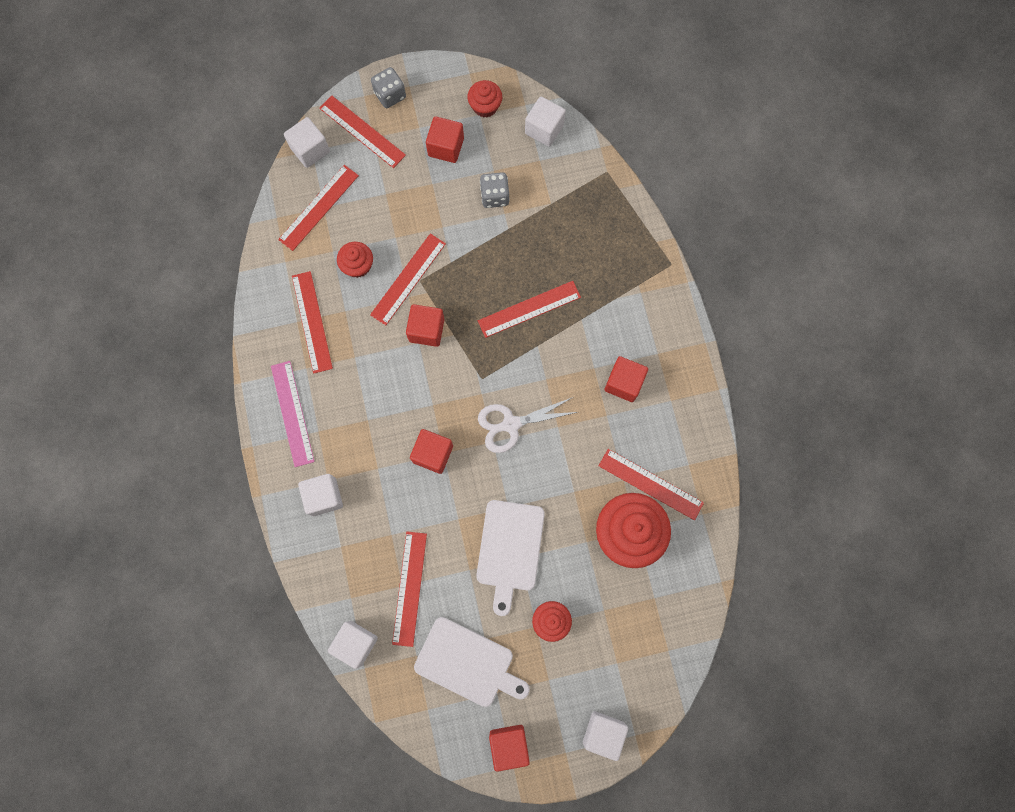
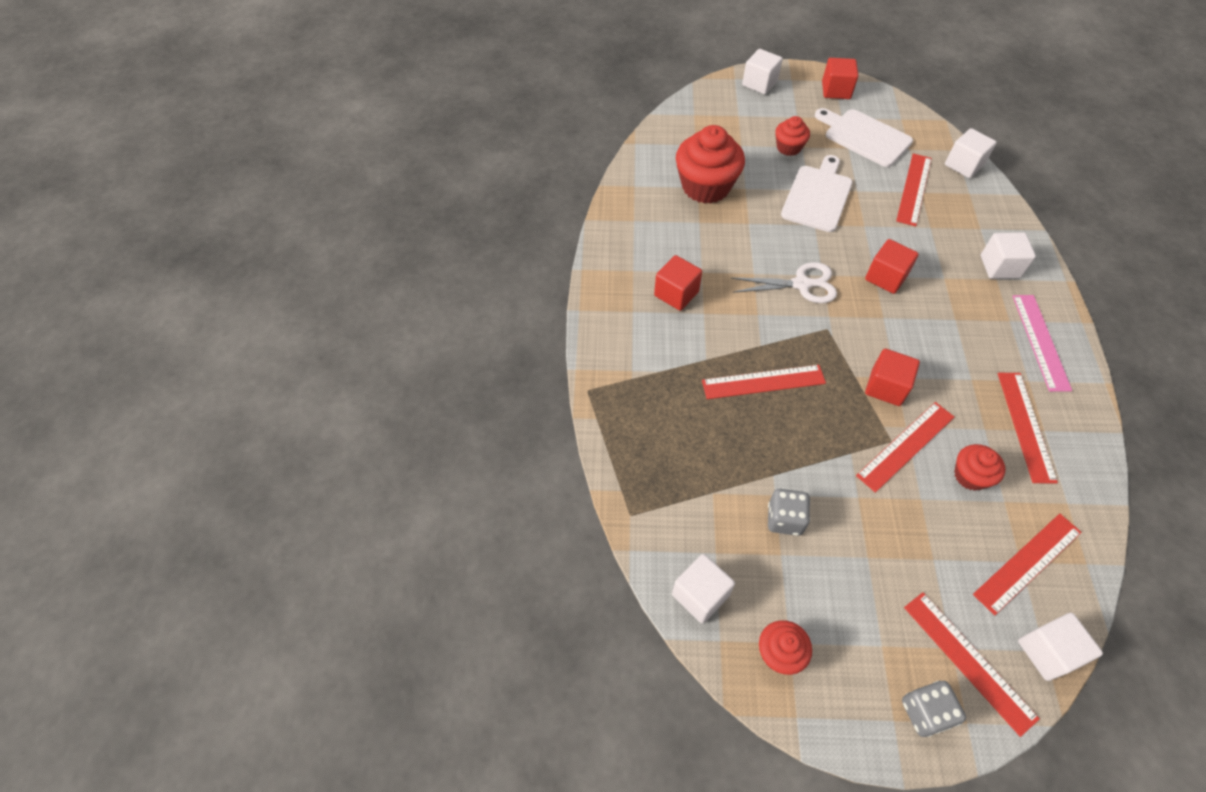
camera: 165 degrees left, 20 degrees down
red cube [426,116,464,163] -> none
red ruler [599,449,704,520] -> none

